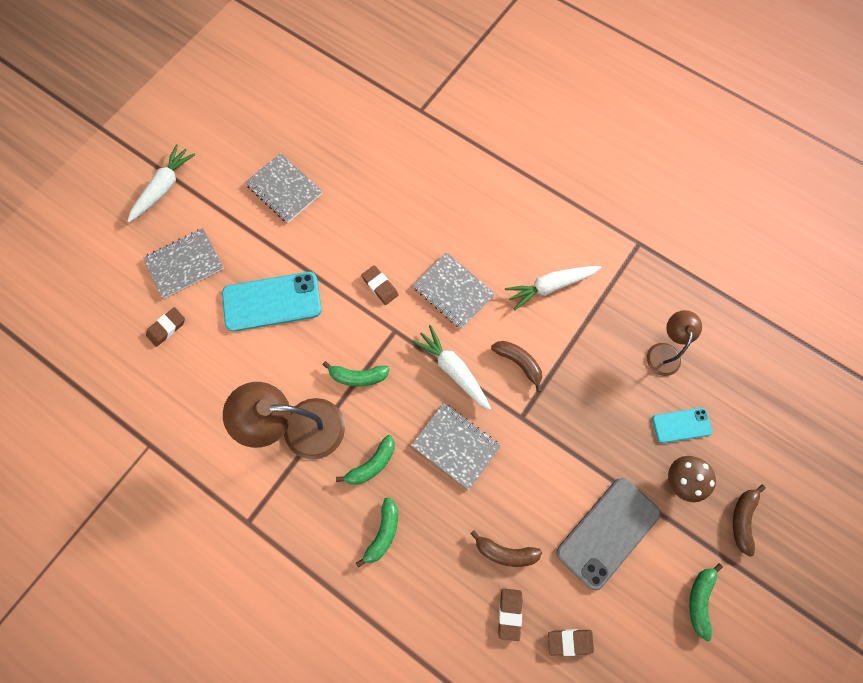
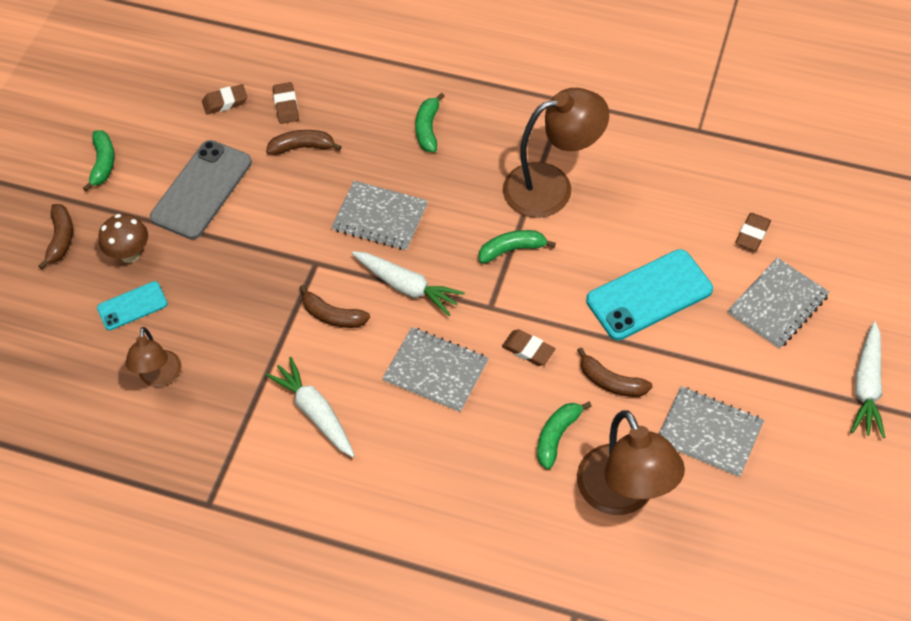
camera: 165 degrees right, 15 degrees down
green banana [336,435,395,485] -> green banana moved to [537,402,592,469]
white carrot [505,266,601,310] -> white carrot turned 90 degrees counterclockwise [265,357,355,457]
none -> brown banana [577,347,652,397]
none -> brown lamp [577,410,685,515]

